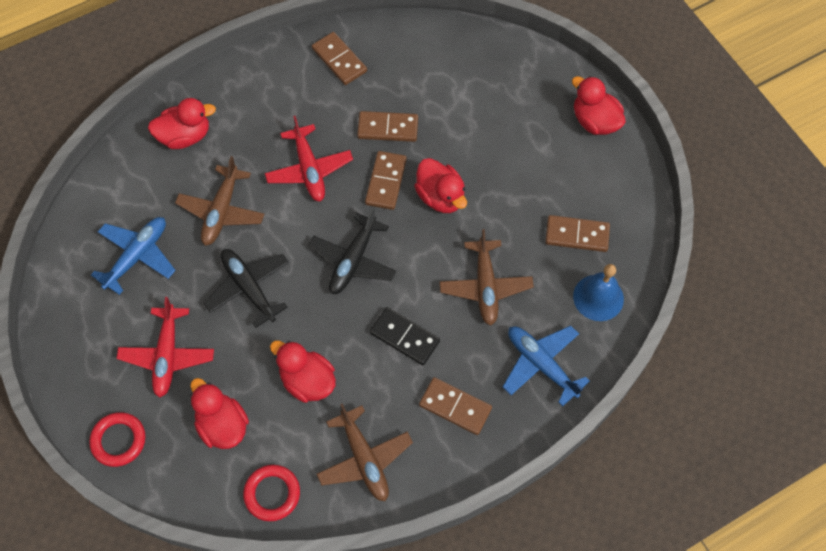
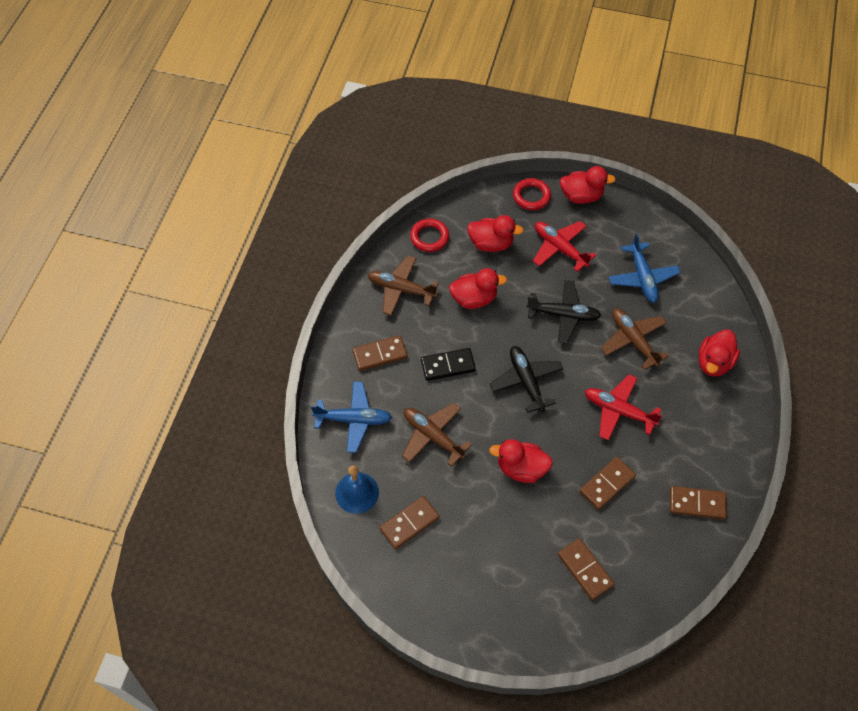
camera: 135 degrees right, 5 degrees down
brown domino [365,151,407,210] -> brown domino moved to [558,538,614,600]
red duck [572,76,626,135] -> red duck moved to [560,166,616,204]

